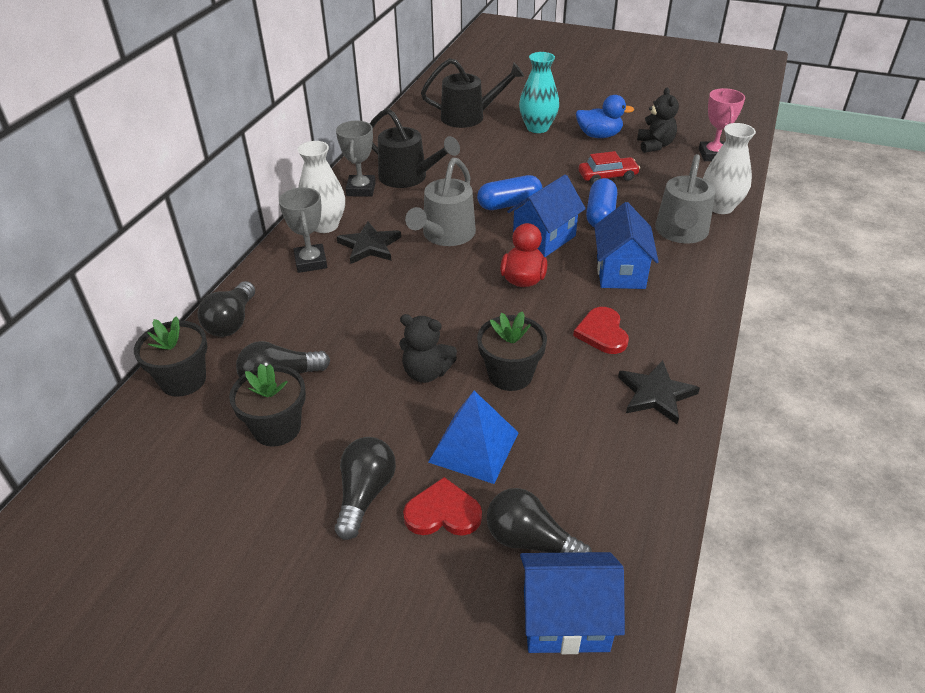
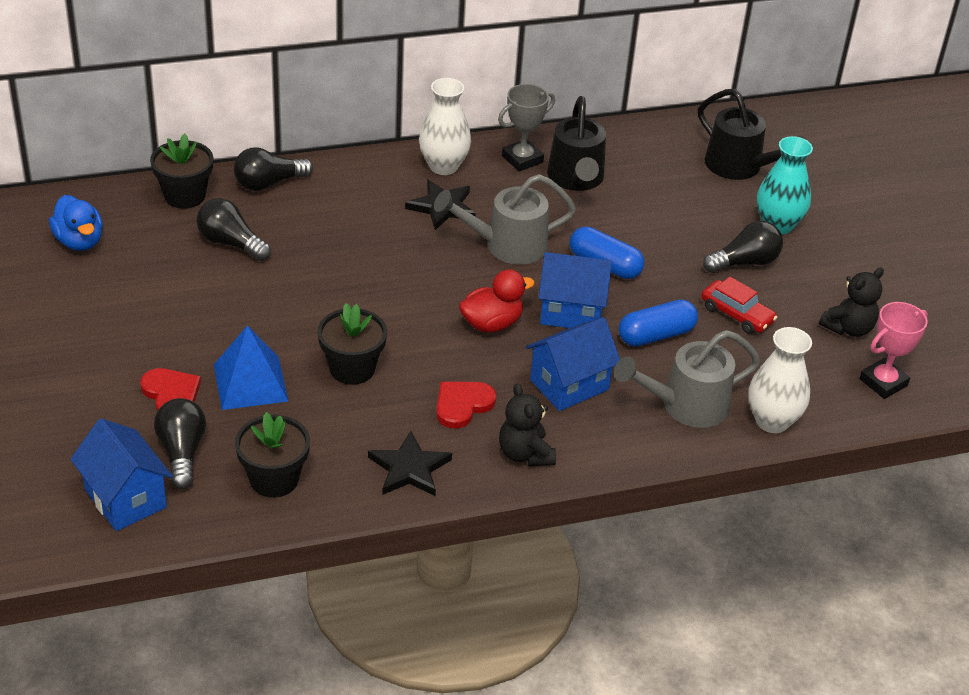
camera: 50 degrees right, 0 degrees up
black flower pot [229,364,306,447] -> black flower pot moved to [235,412,310,498]
grey trophy [279,187,327,273] -> none
black light bulb [335,437,396,540] -> black light bulb moved to [703,221,783,273]
black teddy bear [399,314,457,383] -> black teddy bear moved to [499,383,556,466]
blue duck [576,95,634,138] -> blue duck moved to [49,195,103,251]

